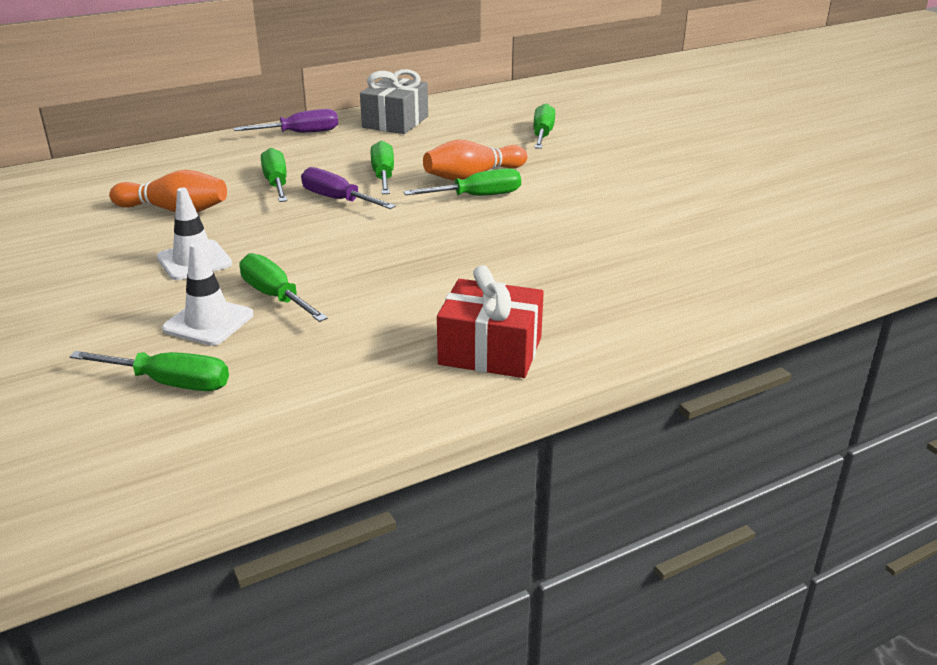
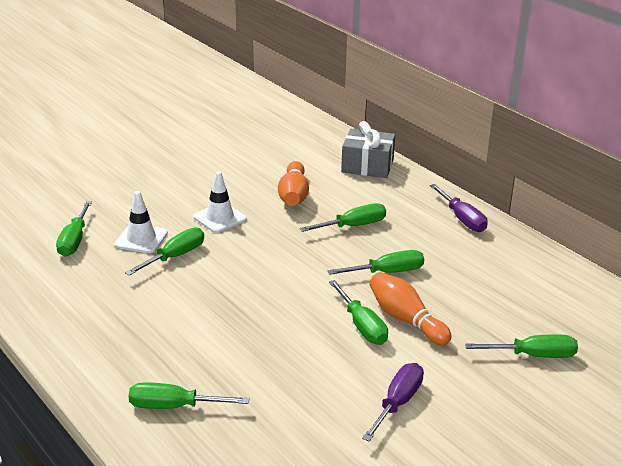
camera: 80 degrees right, 0 degrees up
purple screwdriver [301,167,396,209] -> purple screwdriver moved to [362,363,424,442]
grey gift [360,69,428,134] -> grey gift moved to [341,121,395,178]
red gift [437,265,544,378] -> none
none -> green screwdriver [129,382,250,409]

